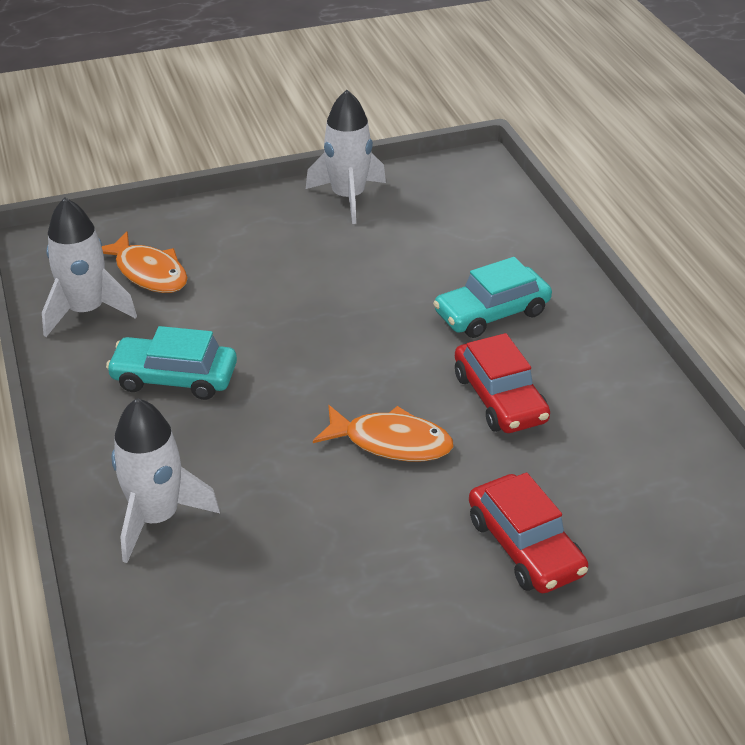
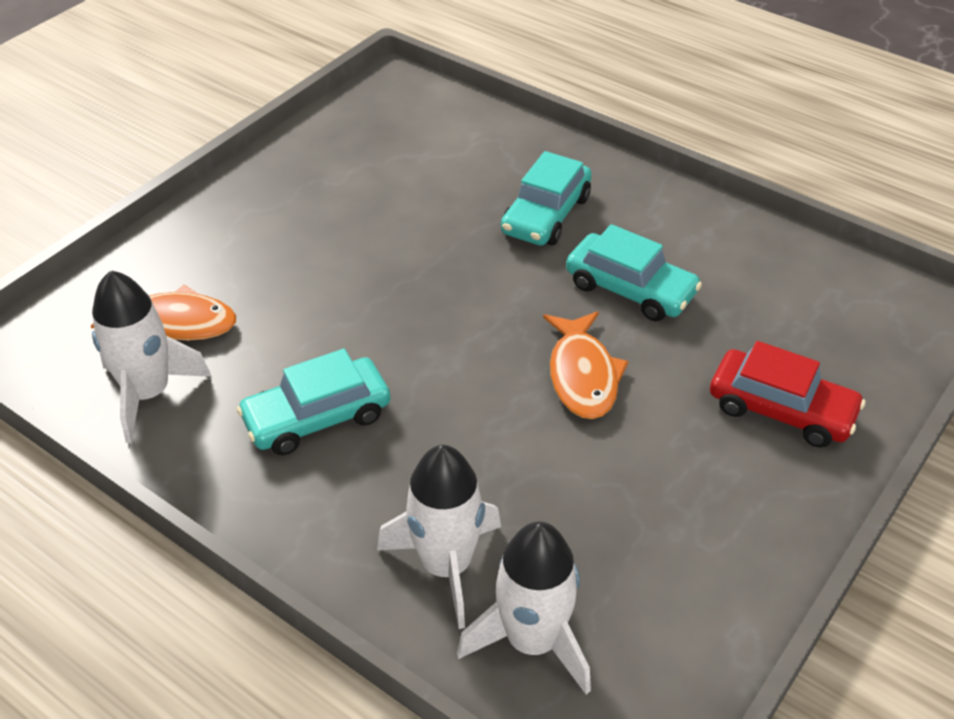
camera: 35 degrees left, 5 degrees up
white rocket [306,90,386,224] -> white rocket moved to [457,521,591,695]
orange fish [313,405,454,461] -> orange fish turned 105 degrees clockwise [543,311,629,419]
red car [455,333,550,433] -> turquoise car [566,224,702,321]

